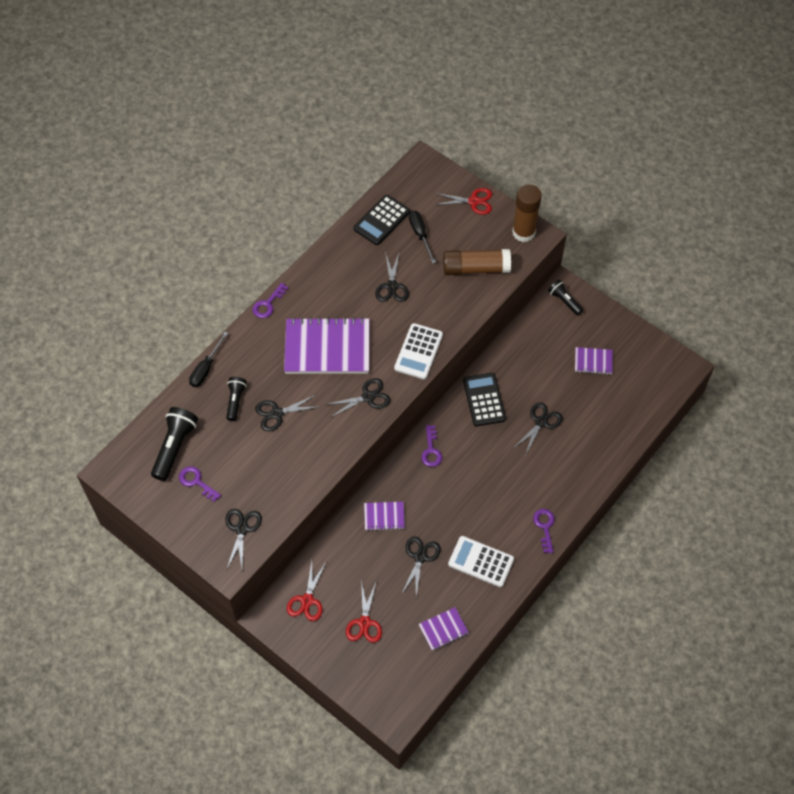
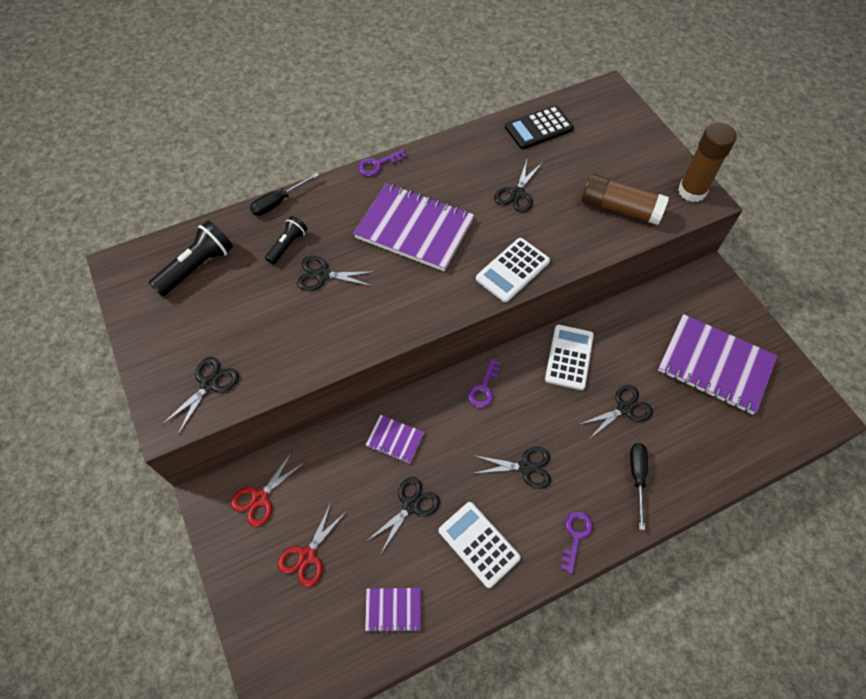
camera: 25 degrees right, 0 degrees up
purple key [179,466,221,502] -> none
black scissors [325,378,391,417] -> black scissors moved to [472,447,551,489]
black screwdriver [409,210,436,263] -> black screwdriver moved to [630,443,648,530]
red scissors [434,188,492,215] -> none
black calculator [463,373,506,426] -> white calculator [545,325,594,390]
black flashlight [548,280,583,315] -> none
purple notebook [575,347,613,374] -> purple notebook [658,314,777,415], size x2.15

